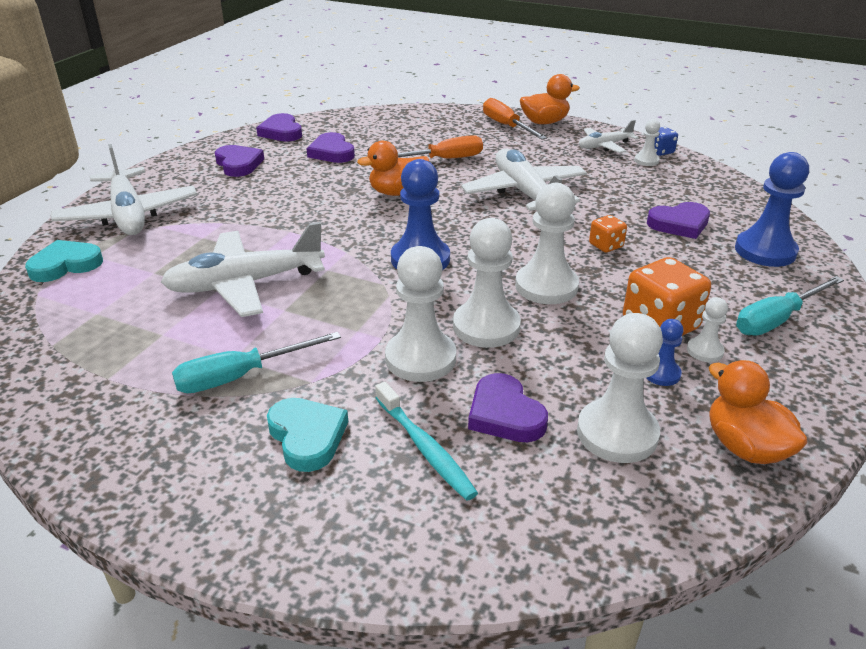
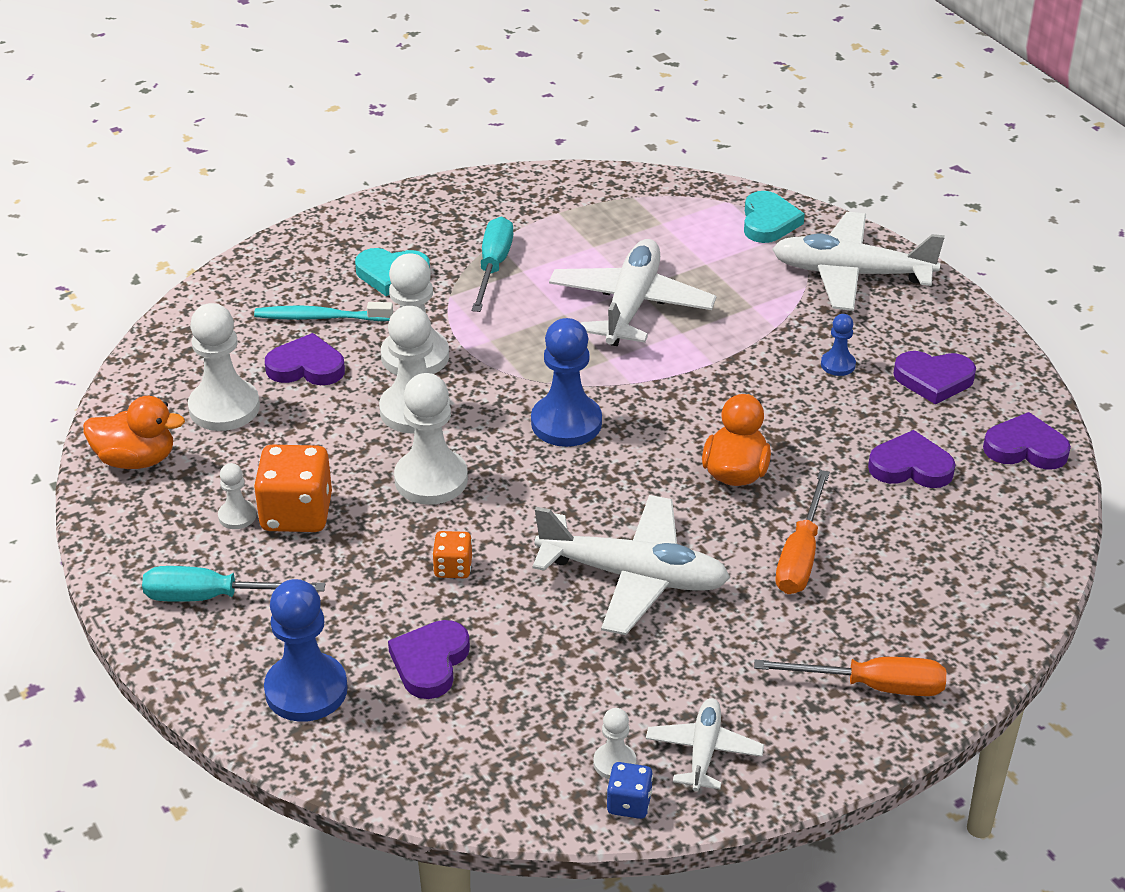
camera: 125 degrees right, 5 degrees up
orange duck [520,74,580,124] -> none
blue pawn [646,319,683,386] -> blue pawn moved to [821,314,856,376]
turquoise screwdriver [736,276,844,336] -> turquoise screwdriver turned 90 degrees counterclockwise [142,566,325,602]

